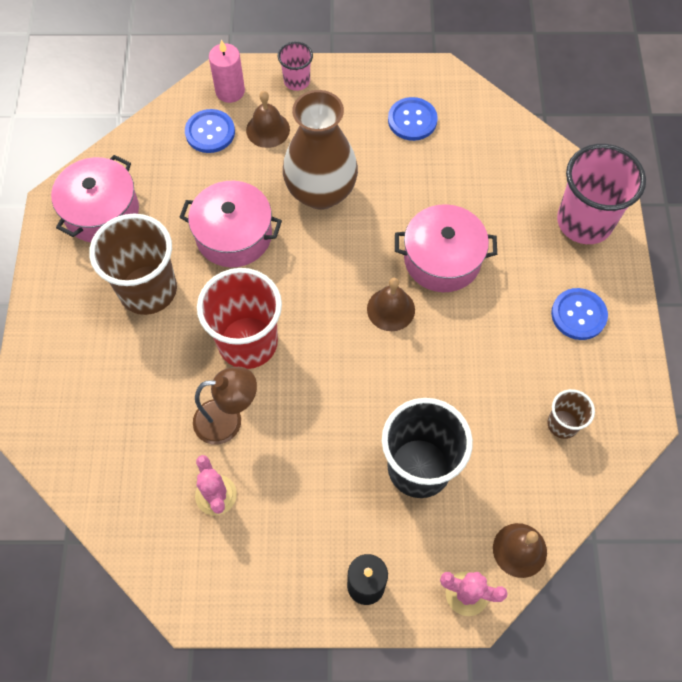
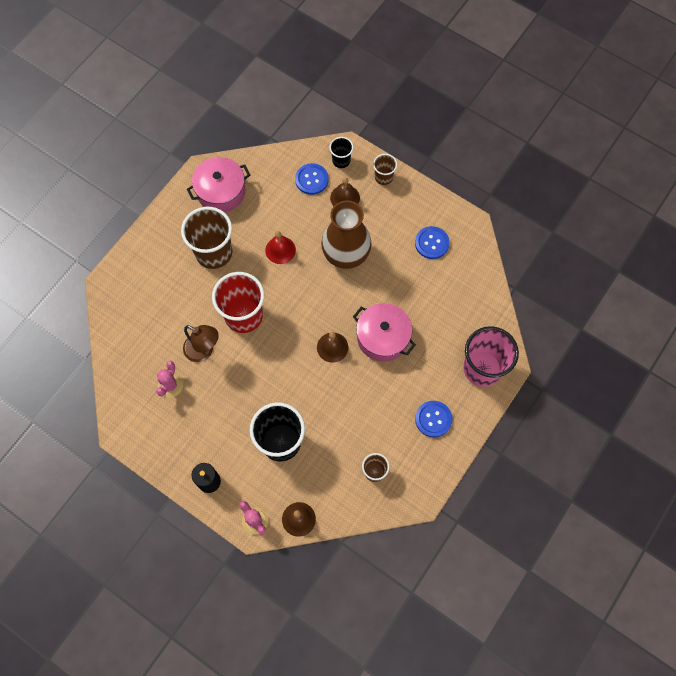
camera: 35 degrees right, 5 degrees up
pink pot [179,181,282,267] -> red bell [265,231,296,264]
pink candle [209,40,245,103] -> black cup [329,137,354,168]
pink cup [278,42,313,91] -> brown cup [373,154,397,185]

